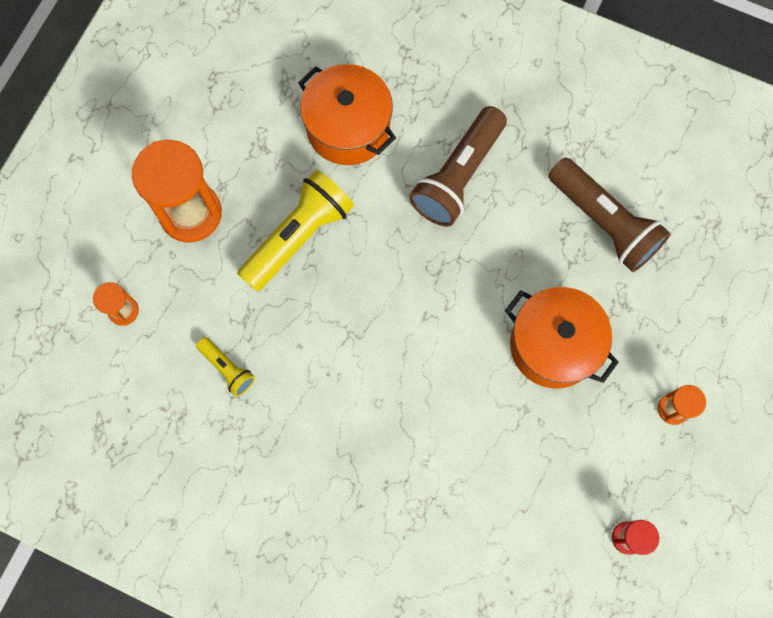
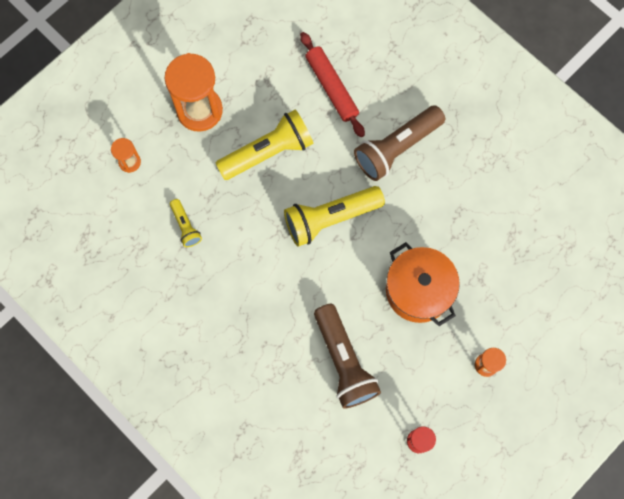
camera: 20 degrees right, 0 degrees up
orange pot [298,64,396,165] -> red rolling pin [300,32,365,137]
brown flashlight [548,158,671,272] -> brown flashlight moved to [314,304,381,409]
none -> yellow flashlight [284,186,385,247]

